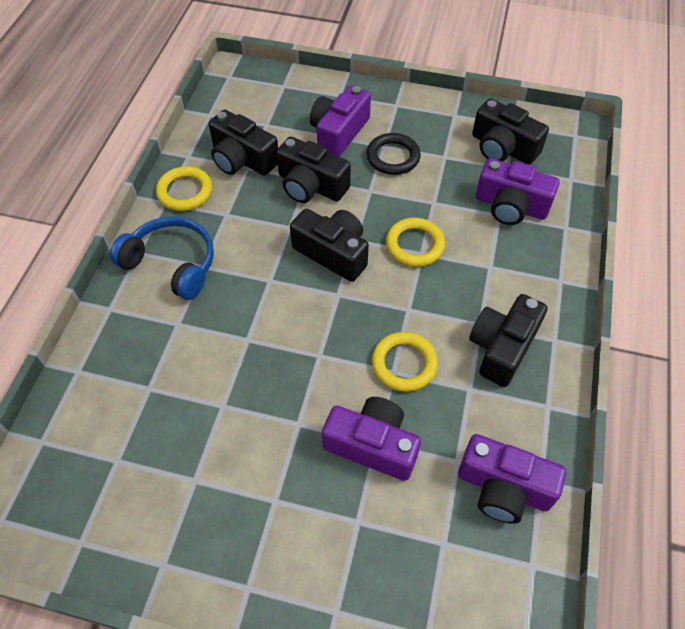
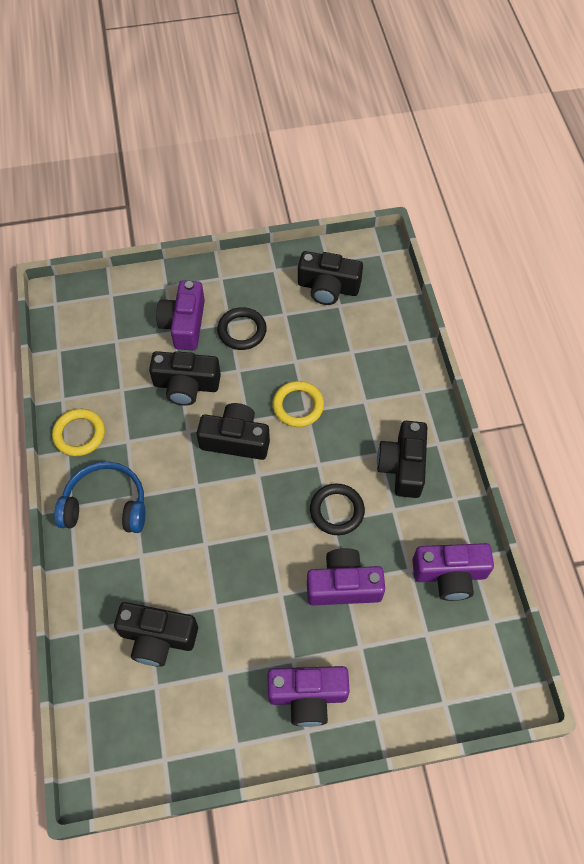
camera: 25 degrees left, 5 degrees up
black camera [209,110,278,176] -> black camera moved to [114,602,198,667]
yellow ring [372,332,438,392] -> black ring [310,484,365,535]
purple camera [476,158,560,225] -> purple camera moved to [268,666,350,727]

